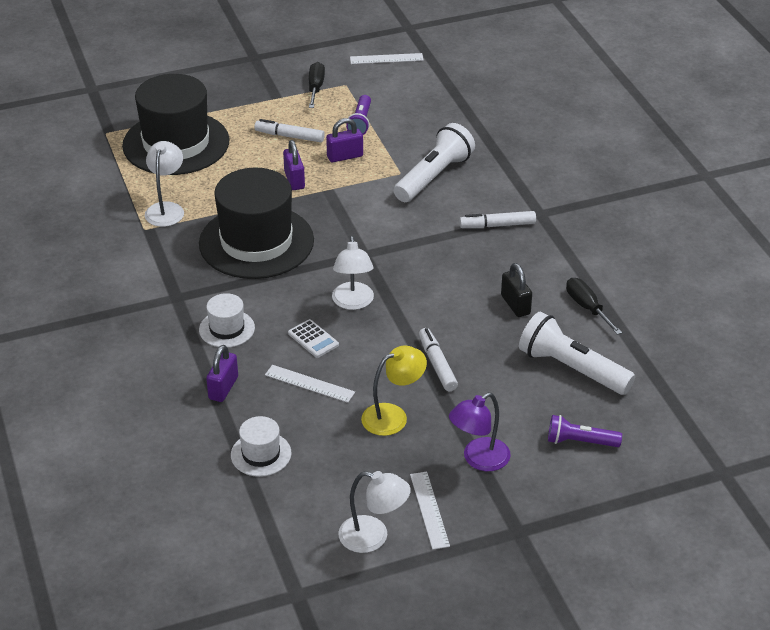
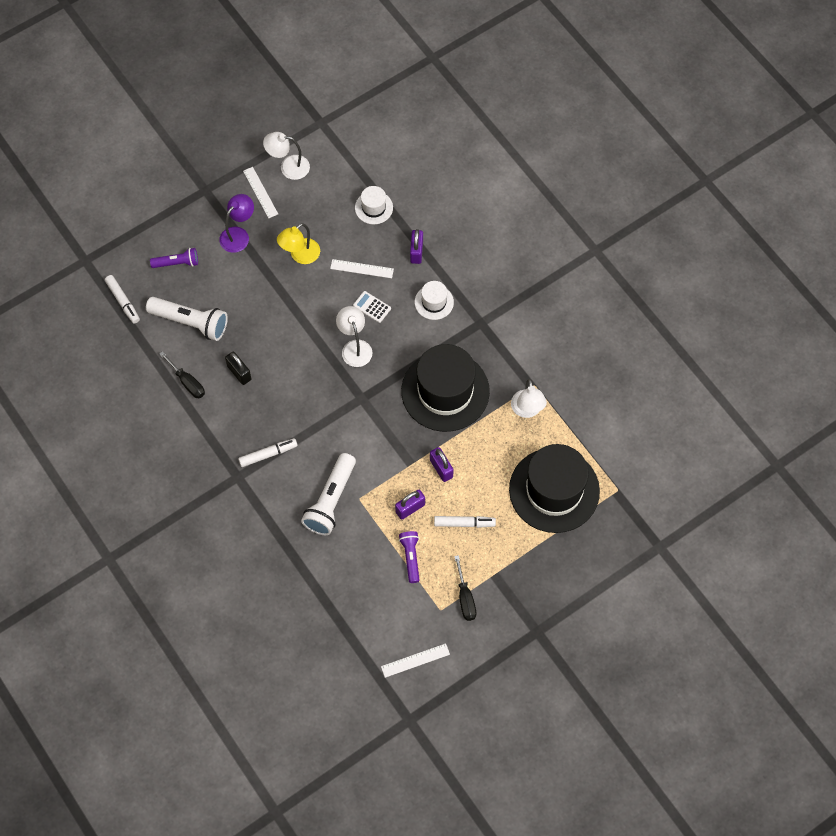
camera: 165 degrees right, 25 degrees up
white marker [419,328,458,391] -> white marker moved to [105,275,140,324]

